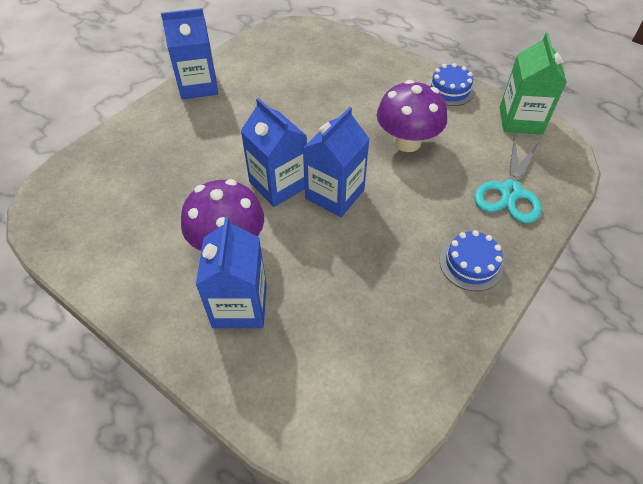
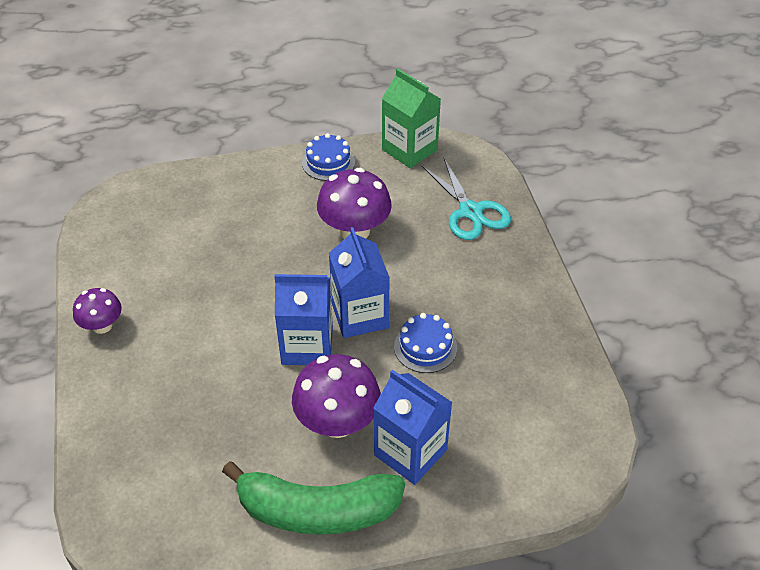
camera: 50 degrees left, 5 degrees down
blue carton [161,8,218,99] -> purple mushroom [73,288,122,334]
blue cake [440,230,503,291] -> blue cake moved to [394,313,457,373]
none -> green banana [222,461,405,535]

